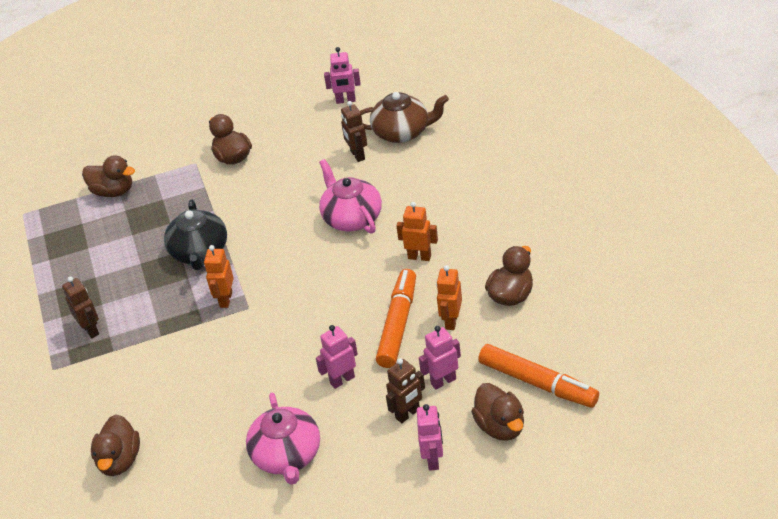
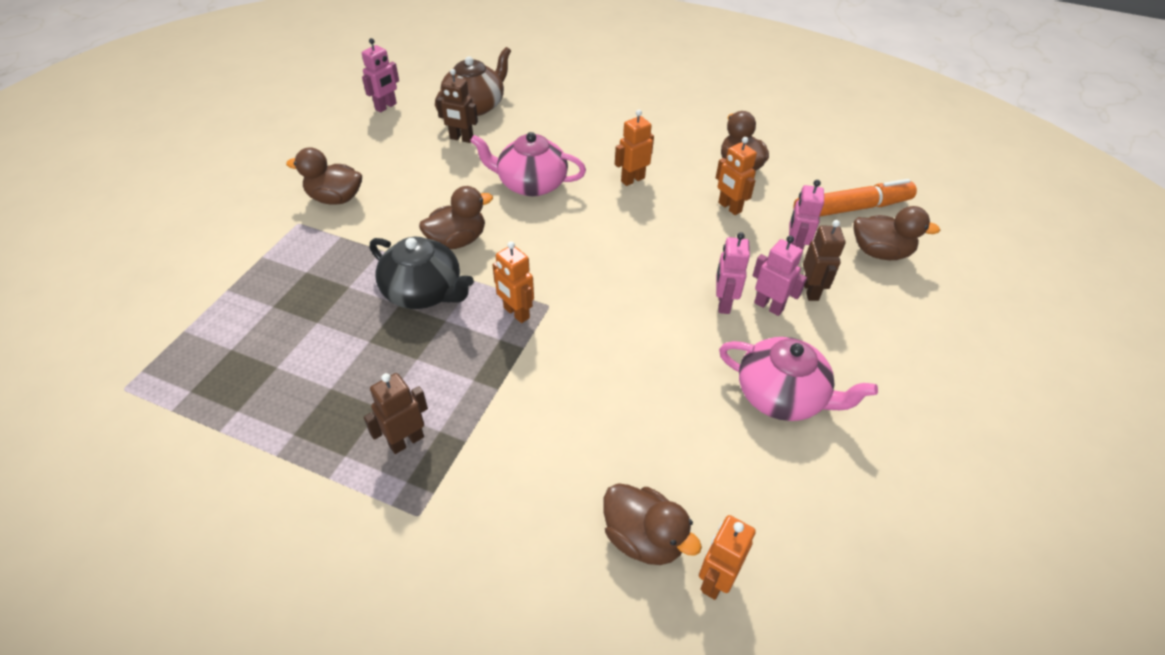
camera: 55 degrees left, 5 degrees up
brown robot [62,276,99,338] -> brown robot turned 45 degrees counterclockwise [364,373,428,454]
brown duck [82,155,135,197] -> brown duck moved to [419,186,493,249]
orange marker [376,269,416,368] -> none
pink robot [417,404,443,471] -> pink robot moved to [753,236,807,316]
none -> orange robot [699,515,756,600]

